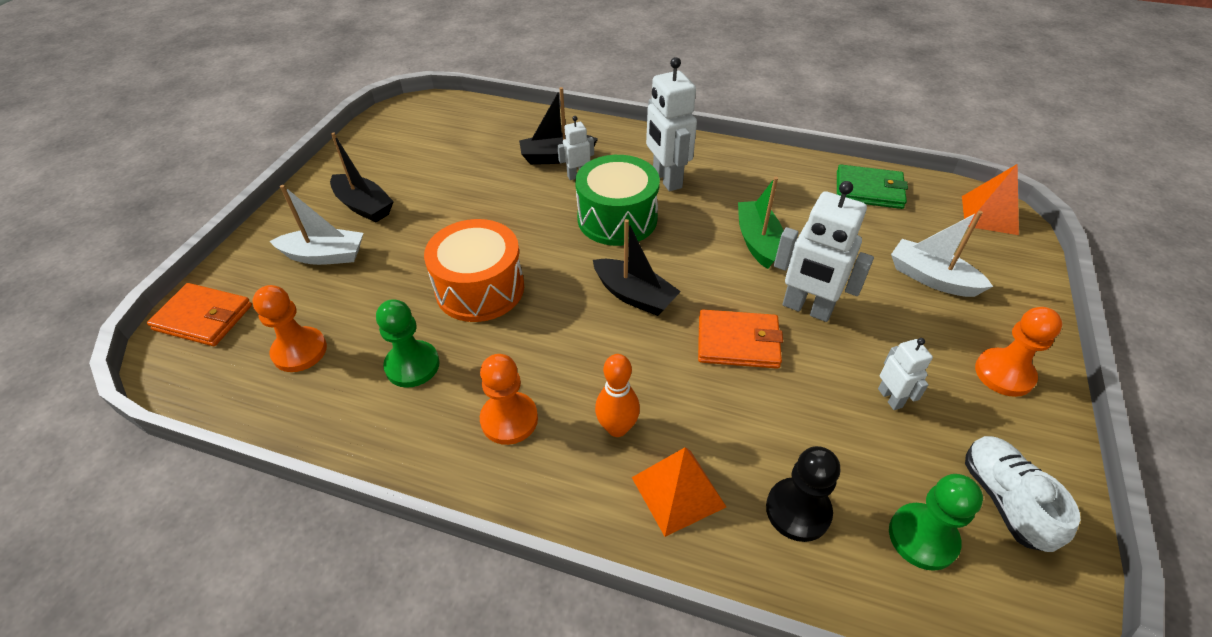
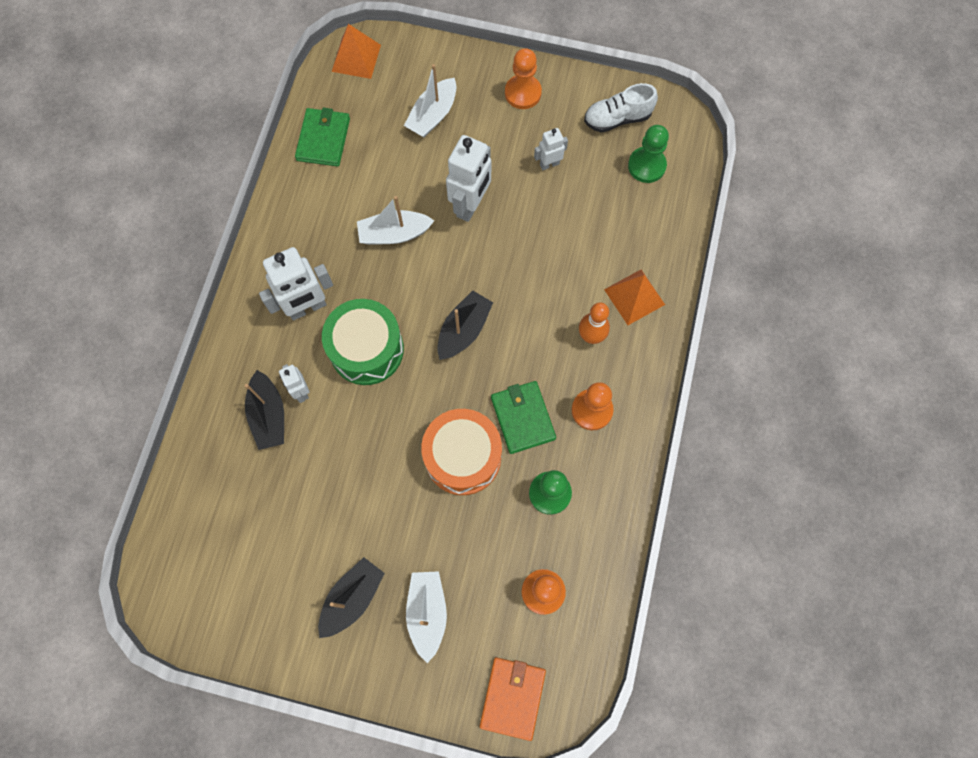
camera: 95 degrees left, 25 degrees up
orange wallet [698,309,783,369] -> none
green boat [738,177,783,269] -> white boat [357,196,434,245]
black pawn [766,446,840,542] -> none
none -> green wallet [491,381,556,454]

